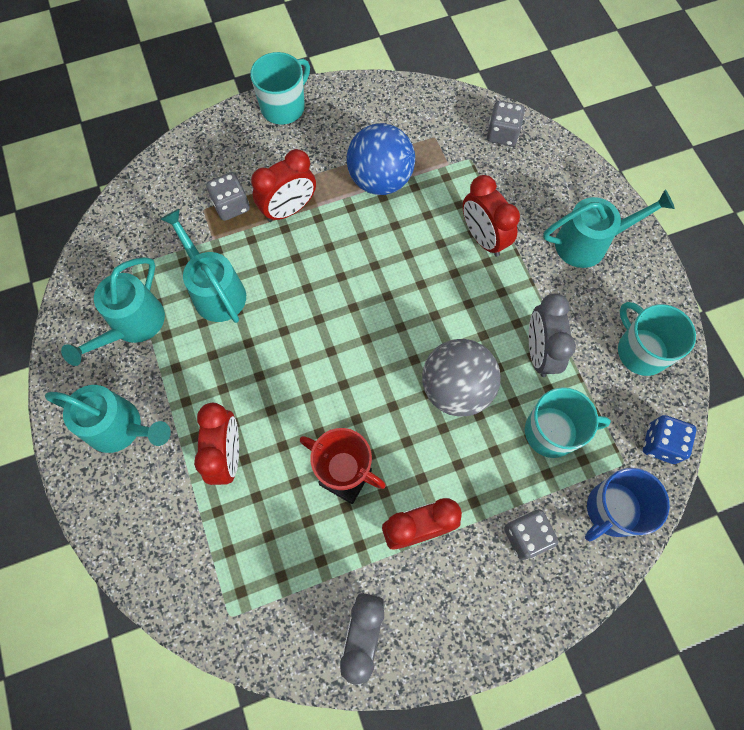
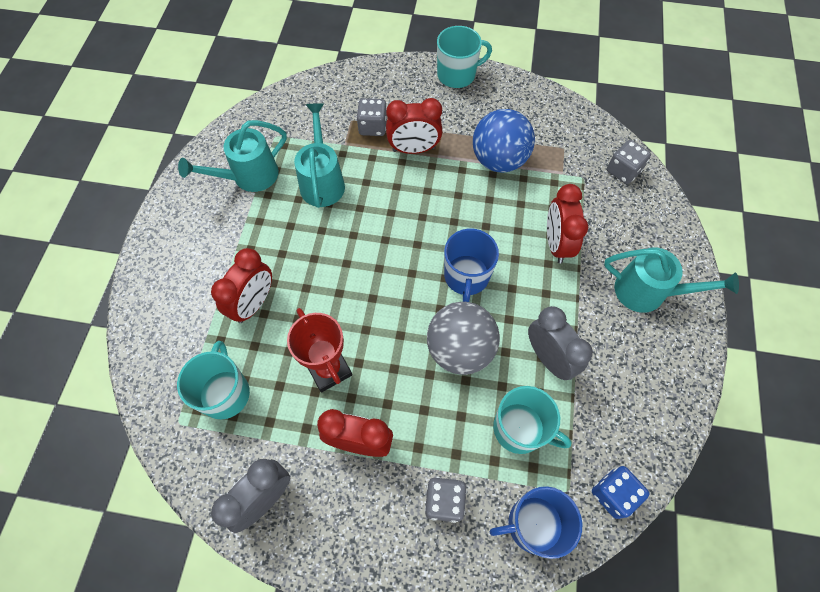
camera: 30 degrees right, 5 degrees down
turquoise watering can [45,385,171,453] -> none
grey clock [529,293,576,377] -> grey clock turned 120 degrees clockwise [528,306,593,380]
turquoise mug [618,302,696,376] -> turquoise mug moved to [177,341,250,419]
none -> blue mug [444,229,499,302]

